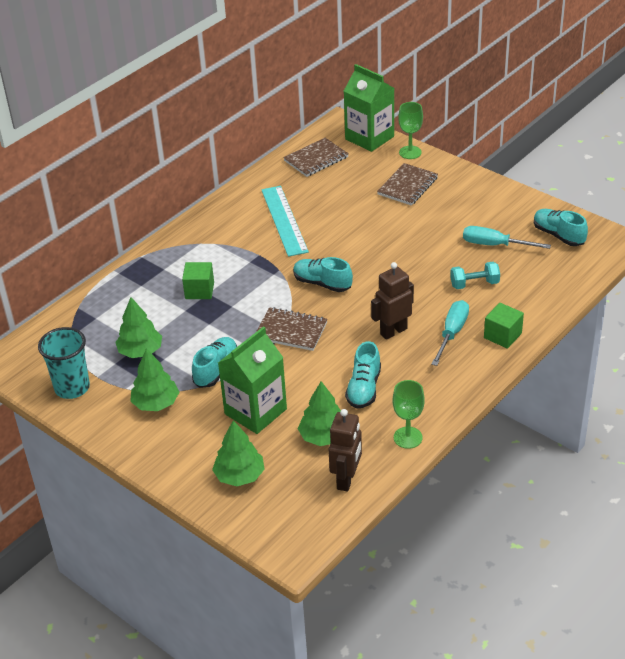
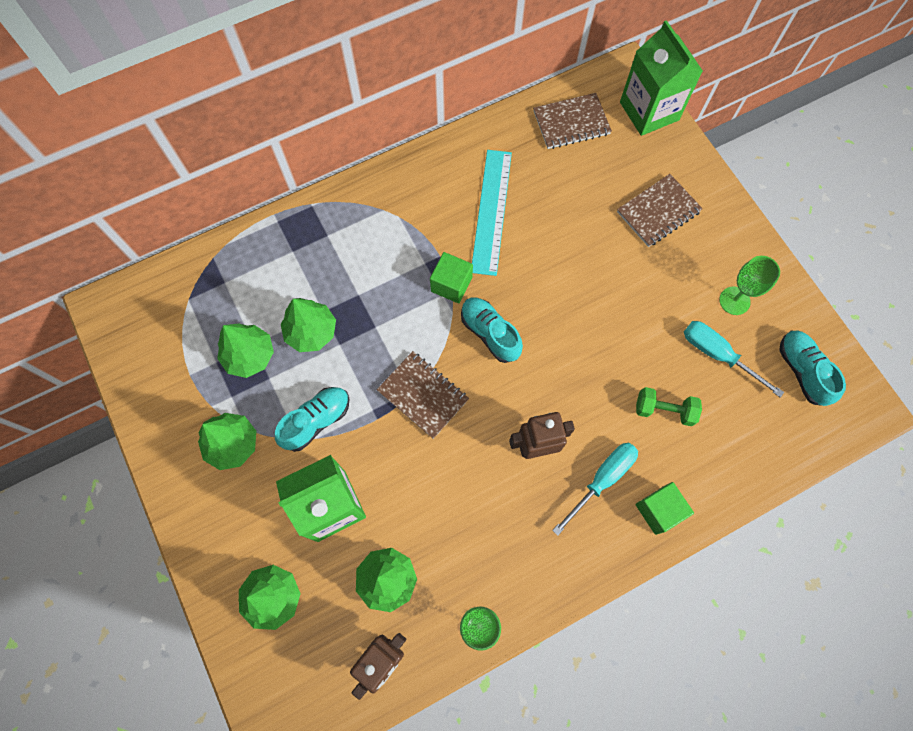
camera: 20 degrees right, 30 degrees up
turquoise cup [38,327,90,399] -> none
green cube [182,262,214,299] -> green cube moved to [430,252,473,303]
turquoise shoe [345,341,381,409] -> none
green goblet [398,102,423,159] -> green goblet moved to [719,256,780,315]
turquoise dumbbell [450,262,500,289] -> green dumbbell [636,387,702,426]
none -> green tree [281,298,336,352]

